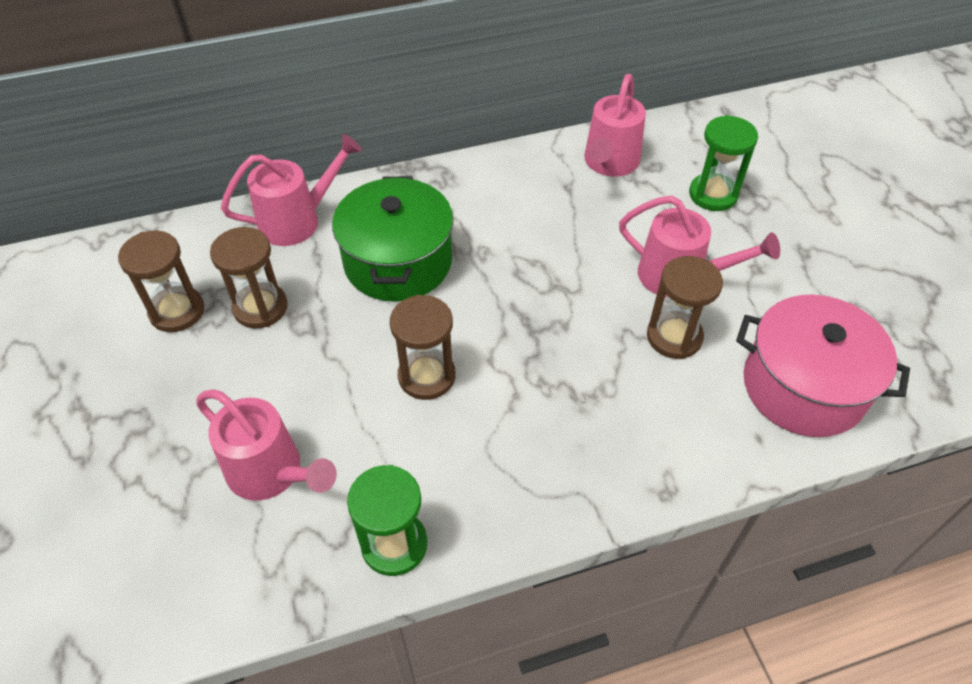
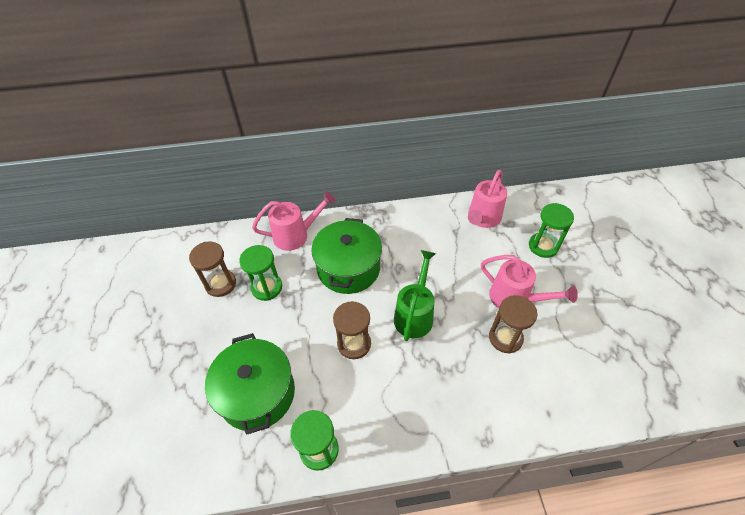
camera: 10 degrees right, 0 degrees up
pink watering can [196,389,337,501] -> green pot [205,333,295,435]
brown hourglass [210,227,288,329] -> green hourglass [239,245,282,301]
pink pot [736,295,910,437] -> none
none -> green watering can [394,250,436,341]

